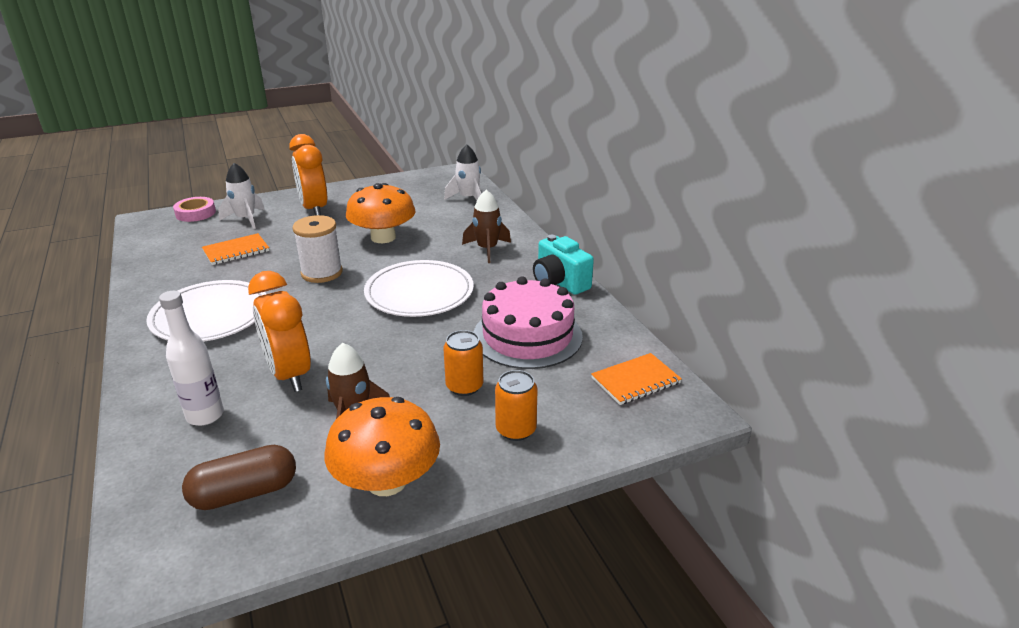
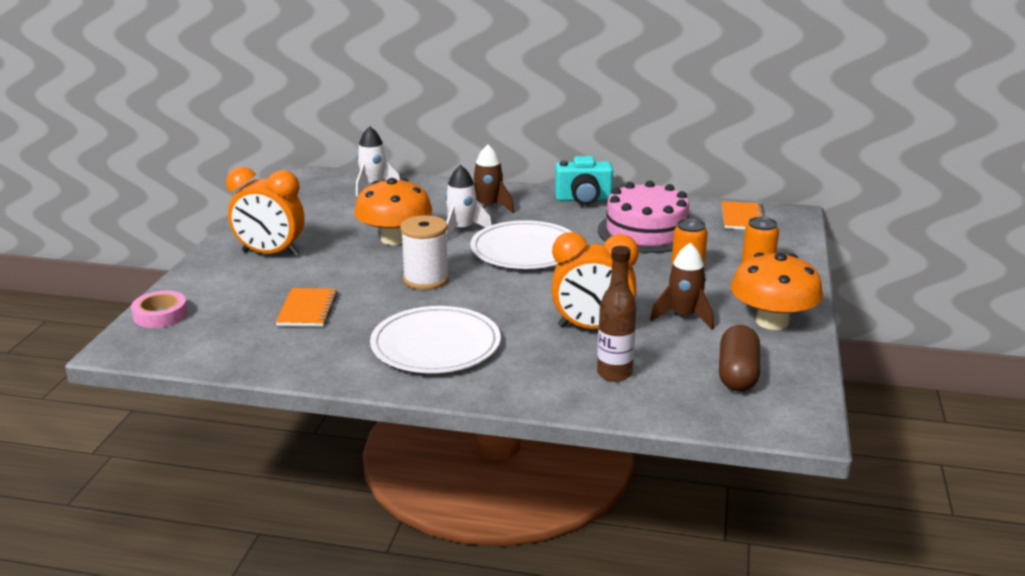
camera: 55 degrees left, 5 degrees down
white bottle [159,291,224,426] -> brown bottle [597,246,637,382]
white rocket [218,163,265,229] -> white rocket moved to [445,165,492,240]

